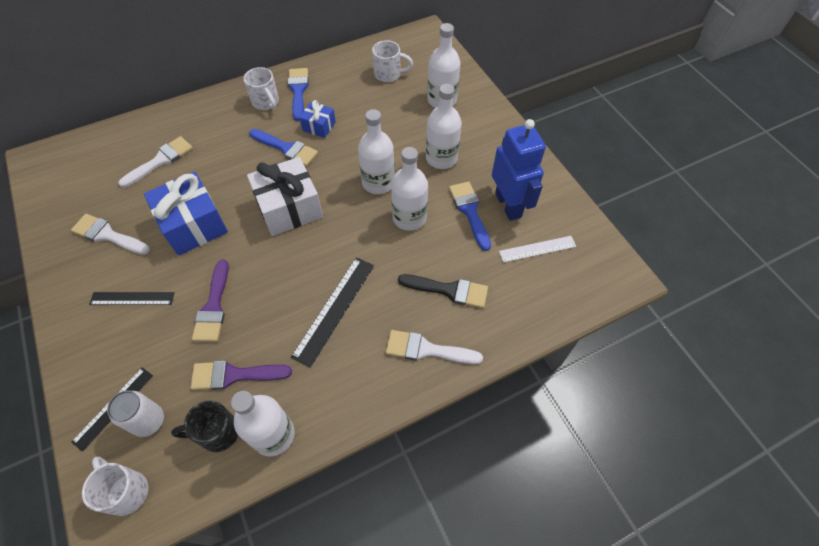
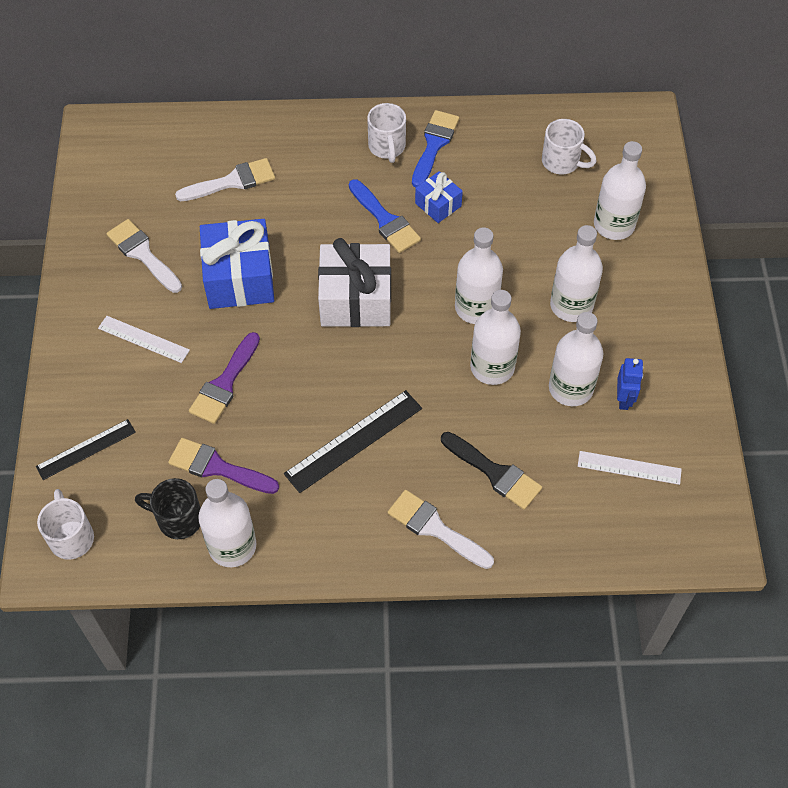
camera: 25 degrees right, 0 degrees up
black ruler [89,292,175,305] -> white ruler [98,316,190,363]
white can [107,391,164,437] -> none
blue brush [449,182,491,251] -> white bottle [549,312,604,406]
blue robot [492,119,546,221] -> blue robot [617,358,643,410], size x0.49

